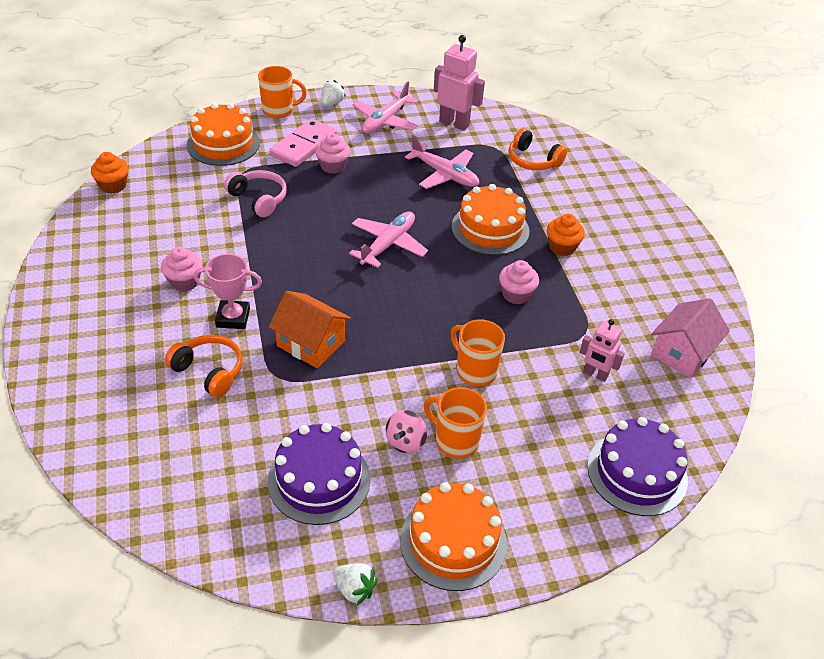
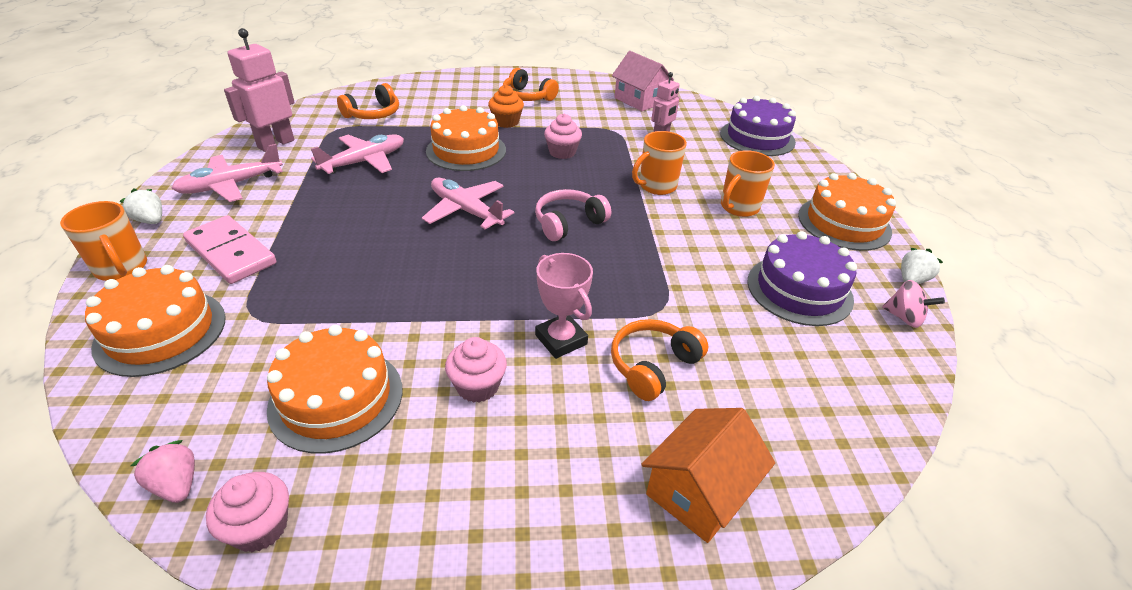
camera: 80 degrees left, 5 degrees down
orange cupcake [91,152,129,194] -> pink strawberry [131,440,195,503]
pink trophy [194,254,262,329] -> pink trophy turned 45 degrees counterclockwise [535,253,593,359]
pink headphones [224,170,287,217] -> pink headphones moved to [535,189,611,241]
orange mug [258,66,307,118] -> orange mug turned 135 degrees clockwise [60,201,147,281]
orange house [269,291,351,368] -> orange house moved to [642,408,775,543]
pink cupcake [315,133,350,174] -> pink cupcake moved to [206,472,289,552]
pink plane [352,81,418,134] -> pink plane turned 105 degrees clockwise [171,144,283,202]
pink spinning top [386,410,427,453] -> pink spinning top moved to [882,280,945,328]
none -> orange cake [267,325,403,454]
none -> orange headphones [503,68,559,101]

